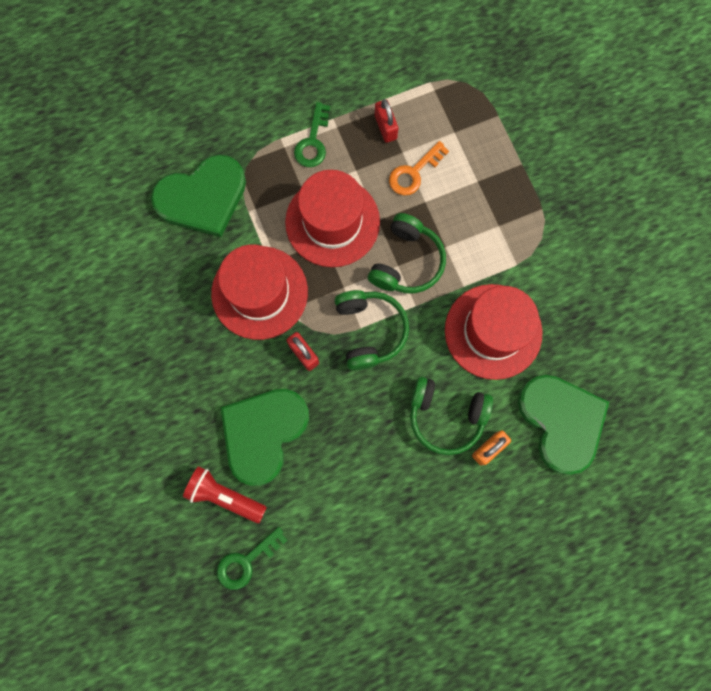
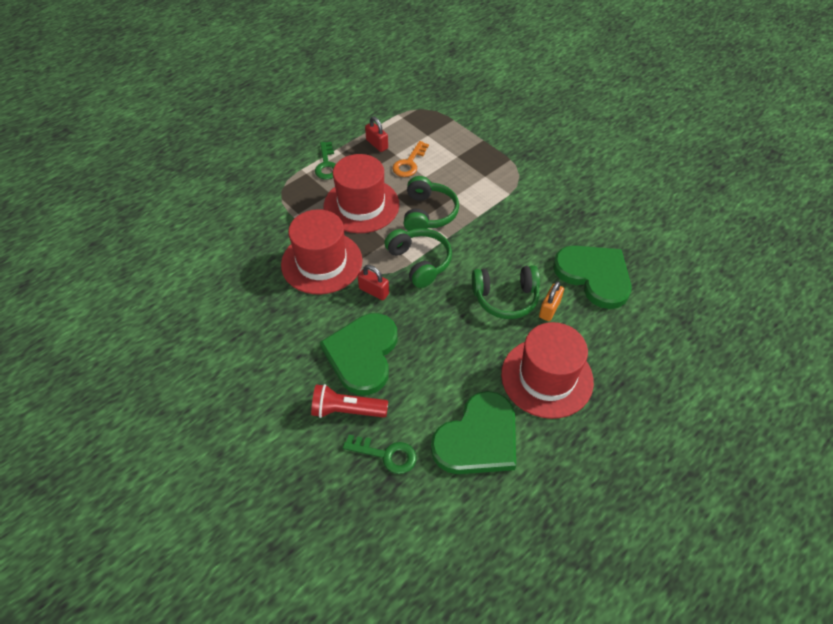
camera: 20 degrees left, 25 degrees down
green heart [151,154,246,237] -> green heart moved to [431,391,516,474]
green key [217,527,288,590] -> green key turned 105 degrees counterclockwise [343,435,417,474]
red hat [445,284,543,380] -> red hat moved to [501,322,594,419]

